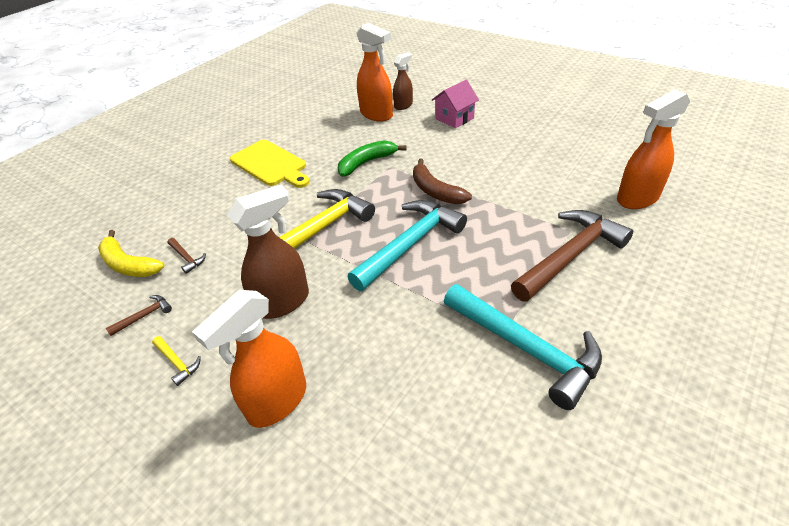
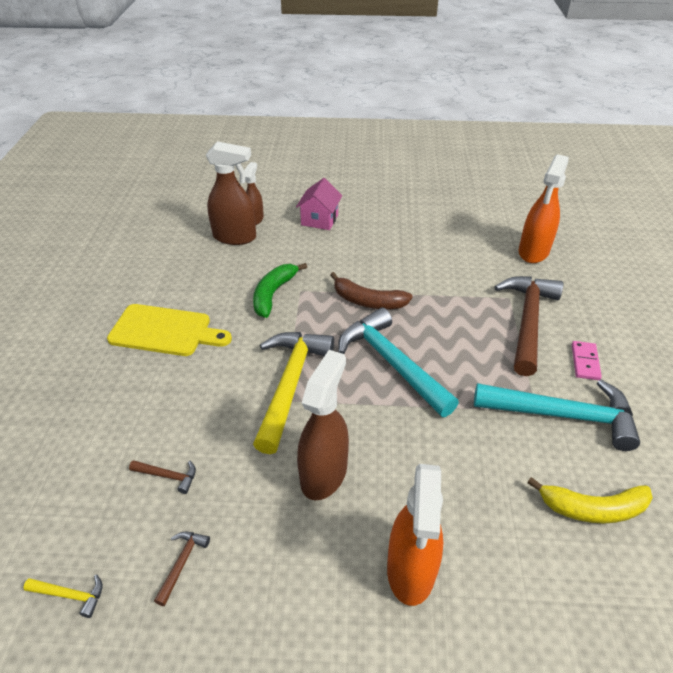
camera: 35 degrees left, 0 degrees up
yellow banana [98,230,164,277] -> yellow banana moved to [527,477,653,524]
yellow hammer [152,336,201,386] -> yellow hammer moved to [23,575,103,618]
turquoise hammer [348,200,467,291] -> turquoise hammer turned 45 degrees counterclockwise [338,308,459,417]
orange spray bottle [356,23,393,122] -> brown spray bottle [206,141,256,245]
none -> pink domino [572,341,602,380]

